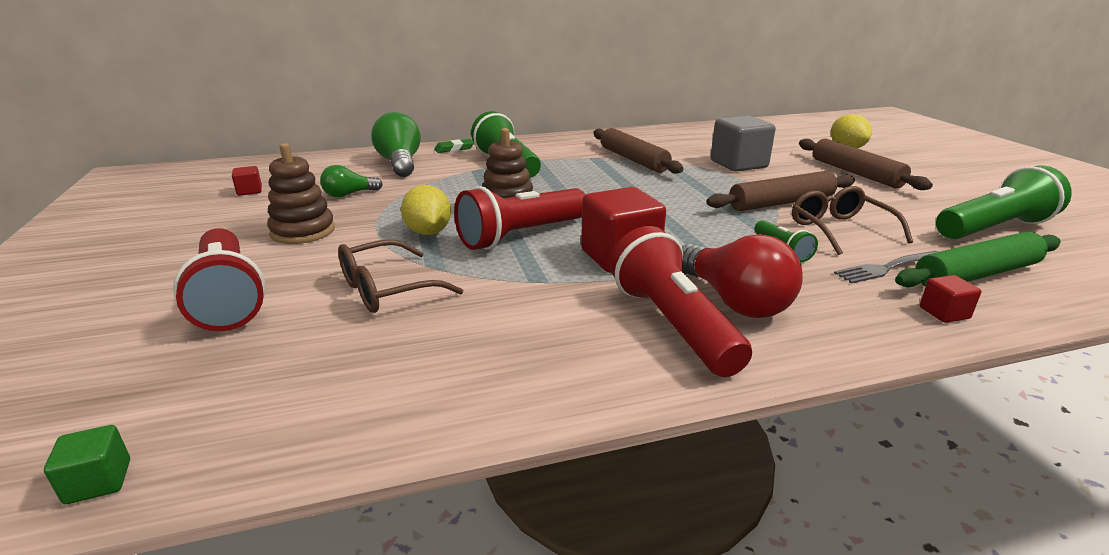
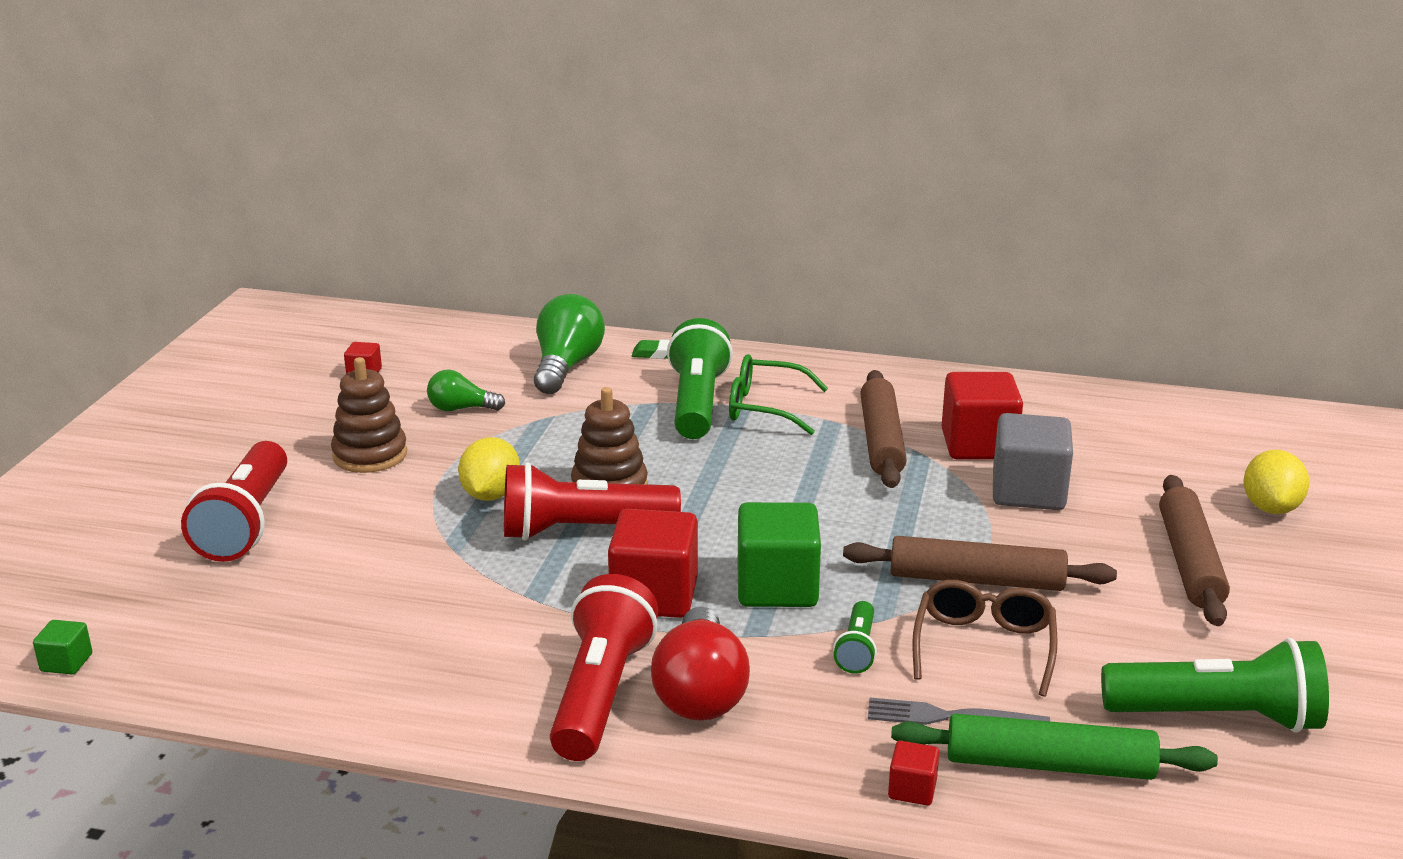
camera: 30 degrees right, 0 degrees up
brown glasses [338,239,463,313] -> none
none -> green glasses [729,354,828,435]
none -> green cube [738,502,821,607]
none -> red cube [942,372,1023,459]

